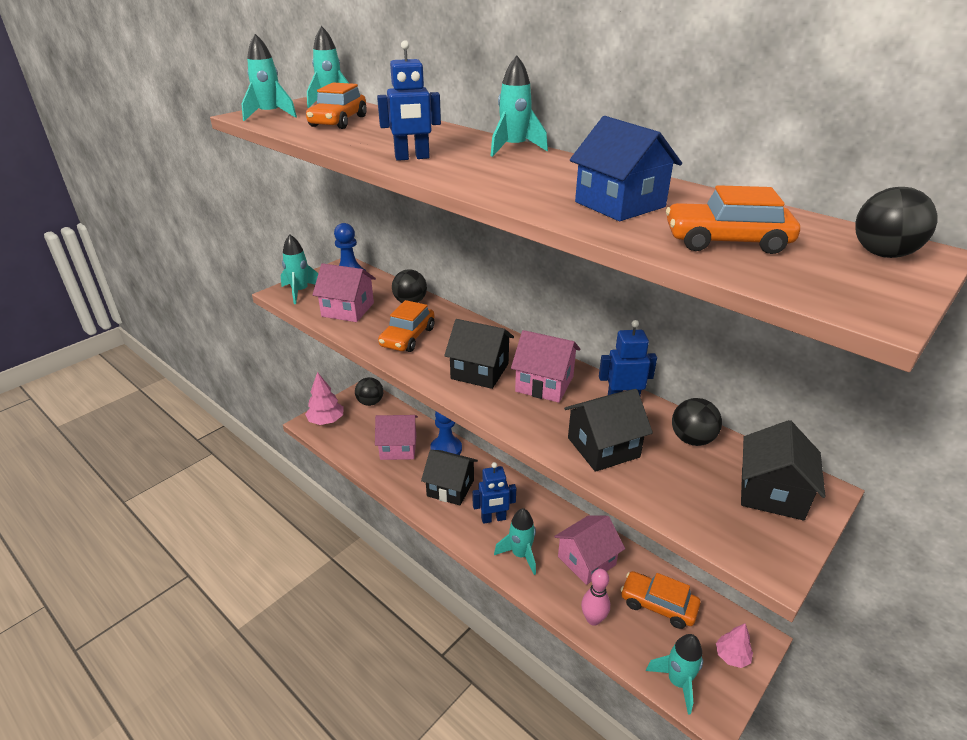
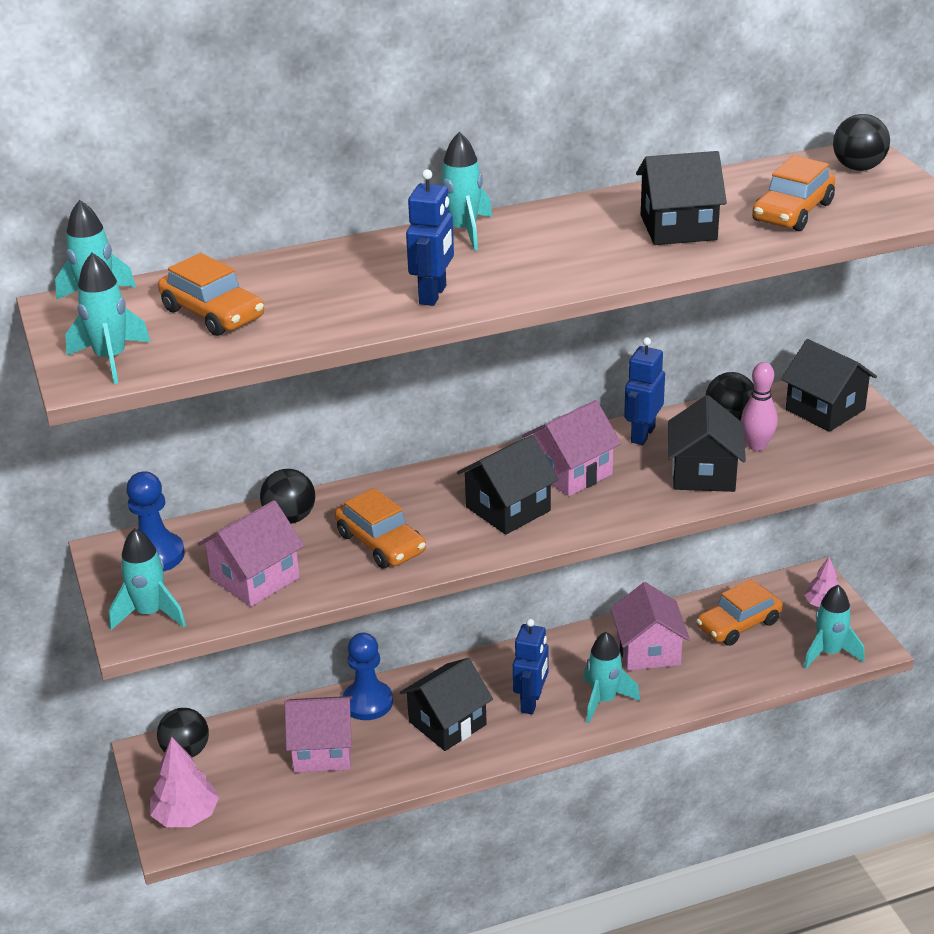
camera: 60 degrees left, 0 degrees up
pink house [375,415,418,460] -> pink house turned 60 degrees clockwise [285,696,353,773]
blue house [570,116,682,221] -> black house [636,151,727,245]
pink bowling pin [581,569,610,626] -> pink bowling pin moved to [741,362,778,451]

